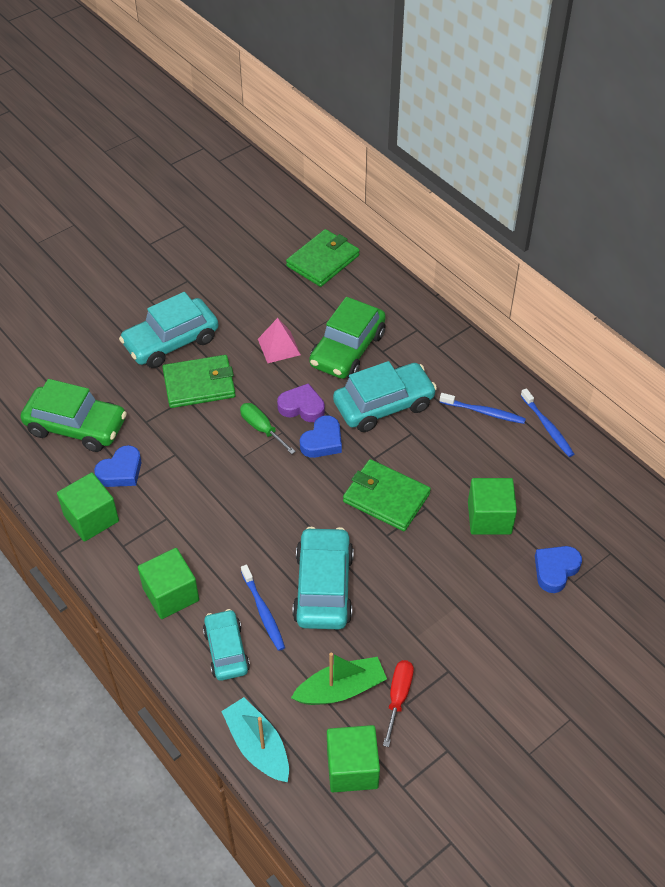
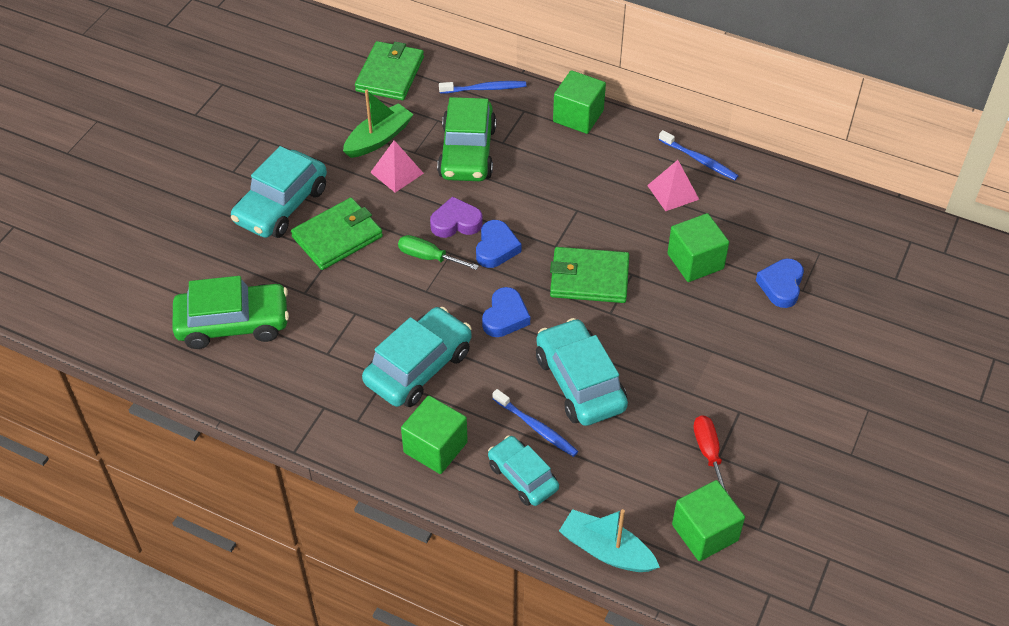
camera: 25 degrees left, 0 degrees up
green cube [57,473,119,542] -> green cube moved to [553,70,606,134]
blue heart [94,445,141,487] -> blue heart moved to [482,287,530,337]
green boat [291,652,387,705] -> green boat moved to [343,89,414,158]
turquoise car [333,361,437,432] -> turquoise car moved to [362,307,472,407]
blue toothbrush [440,393,526,424] -> blue toothbrush moved to [439,81,526,94]
none -> pink pyramid [647,160,700,211]

